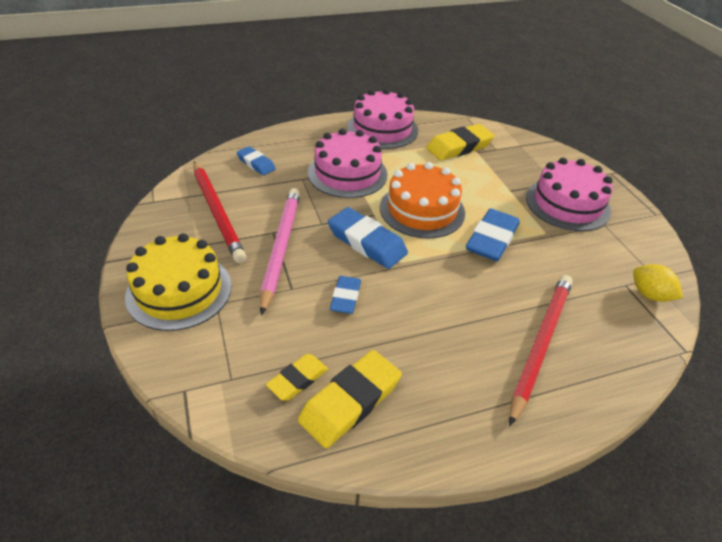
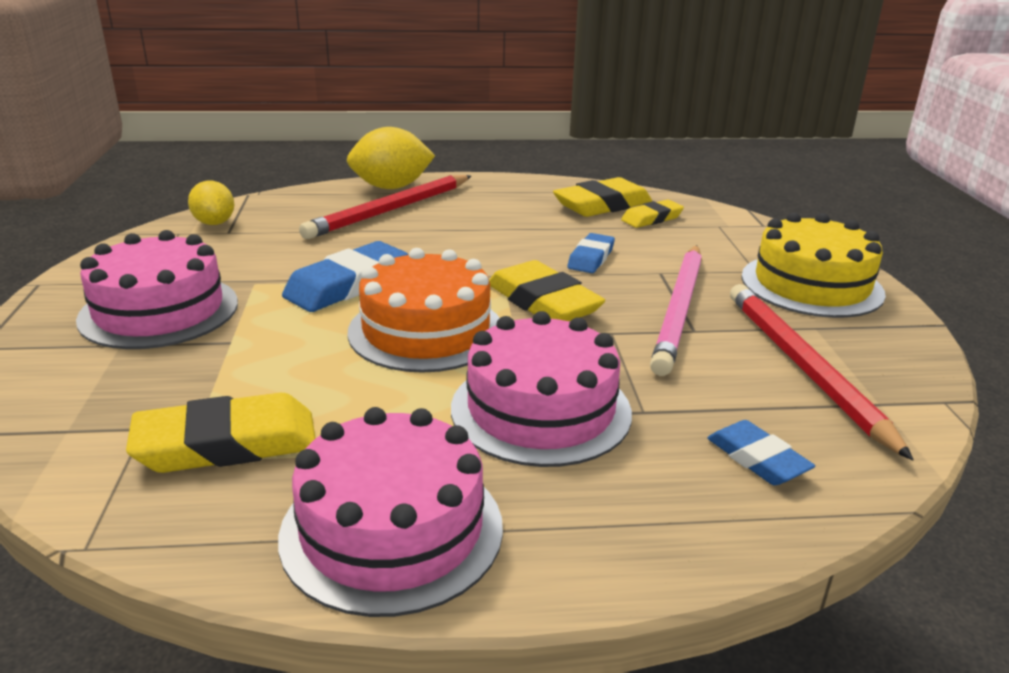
camera: 165 degrees left, 15 degrees down
blue eraser [328,207,408,269] -> yellow eraser [489,260,605,321]
none -> yellow lemon [347,127,435,189]

